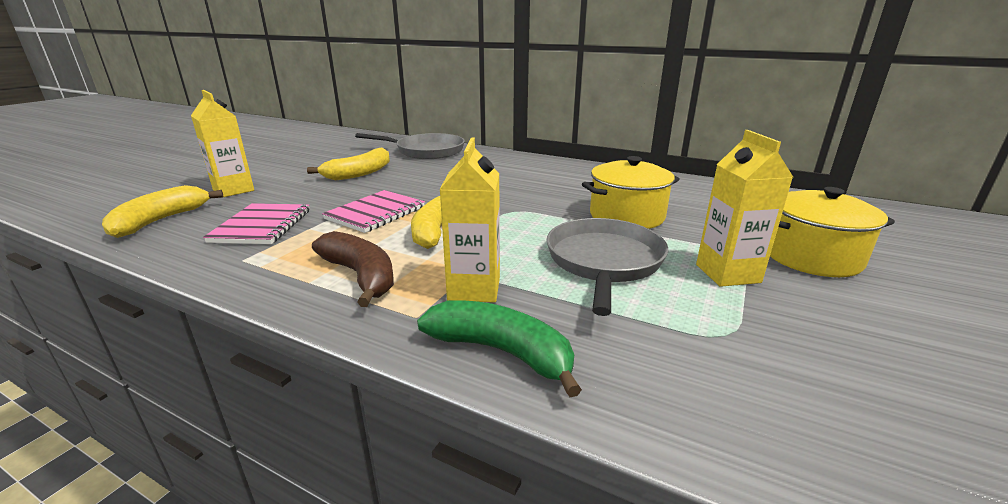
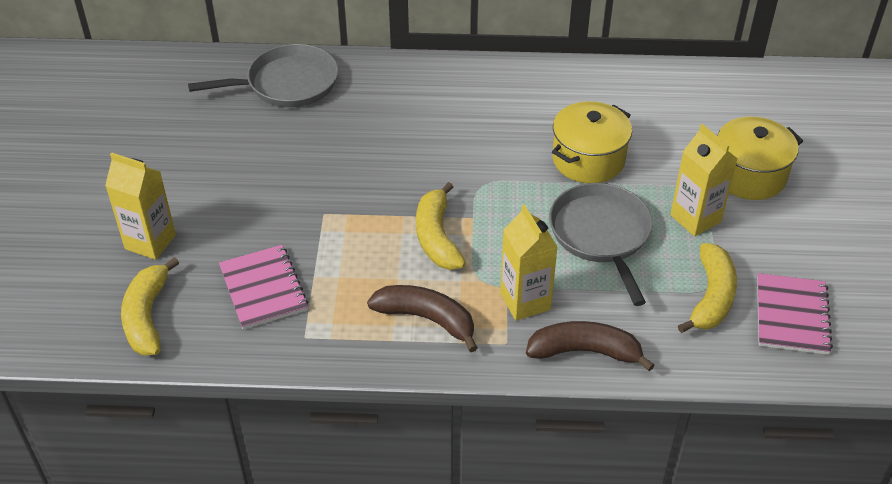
camera: 25 degrees left, 20 degrees up
yellow banana [307,148,390,180] -> yellow banana moved to [678,243,737,333]
pink notebook [322,190,425,233] -> pink notebook moved to [757,273,833,355]
green banana [417,300,582,397] -> brown banana [526,321,655,371]

